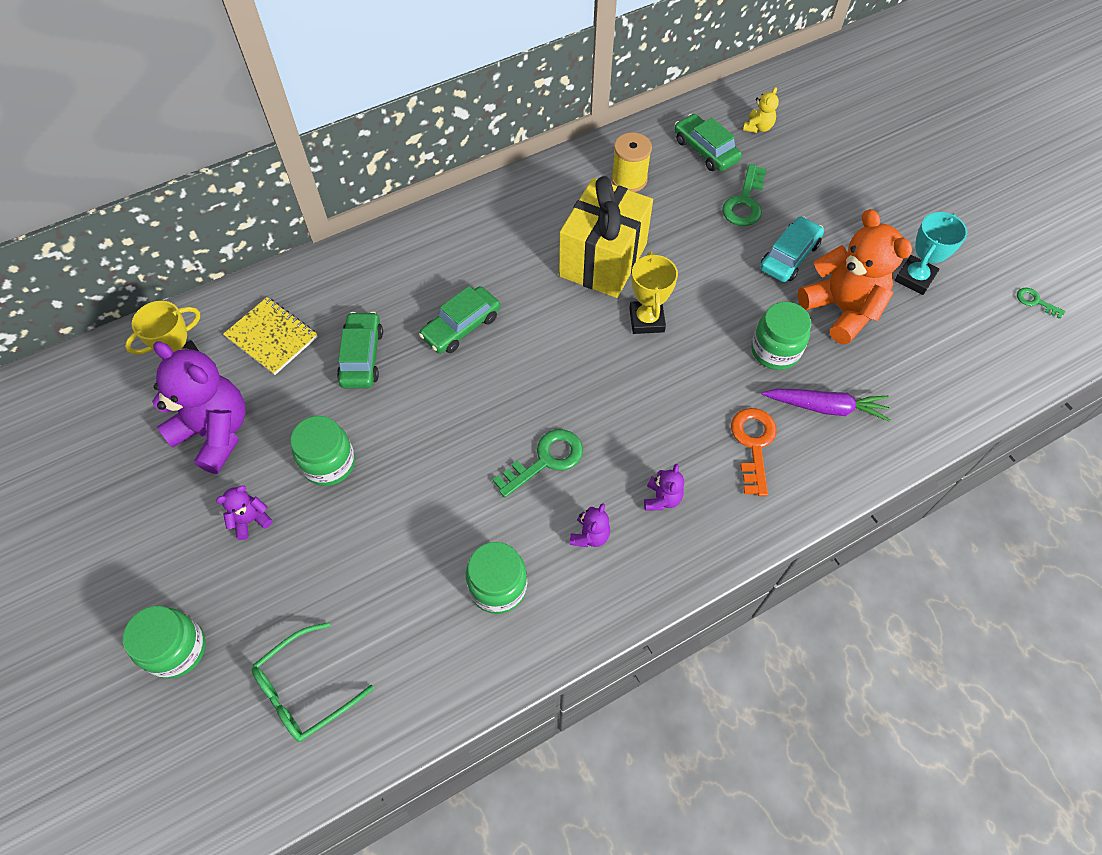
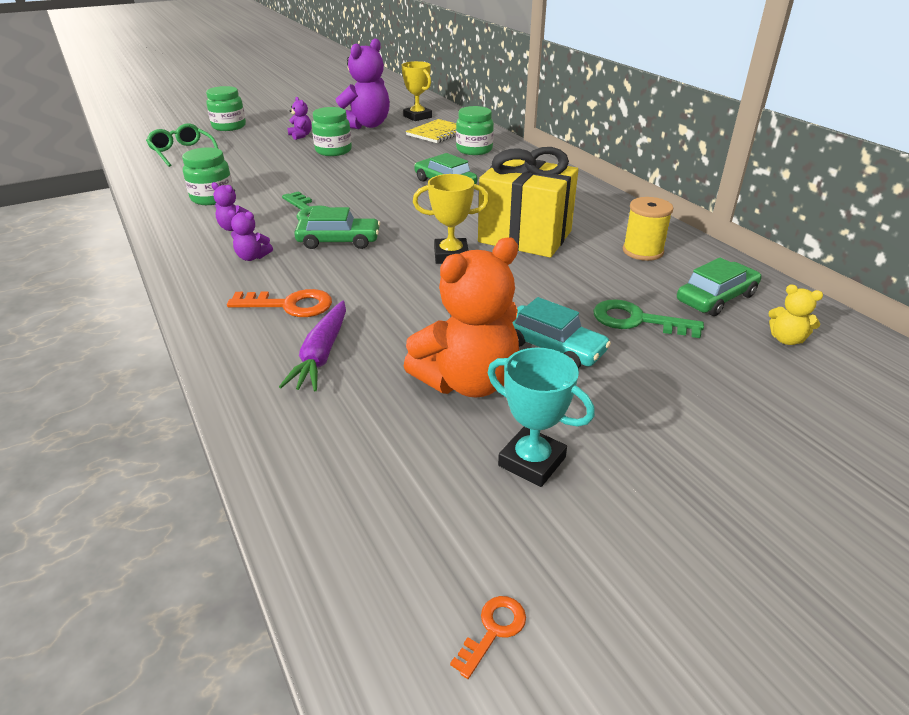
camera: 90 degrees right, 25 degrees down
green car [337,312,383,388] -> green car moved to [294,207,380,249]
green jar [751,302,812,370] -> green jar moved to [456,106,494,155]
green key [1017,288,1065,319] -> orange key [450,596,526,679]

